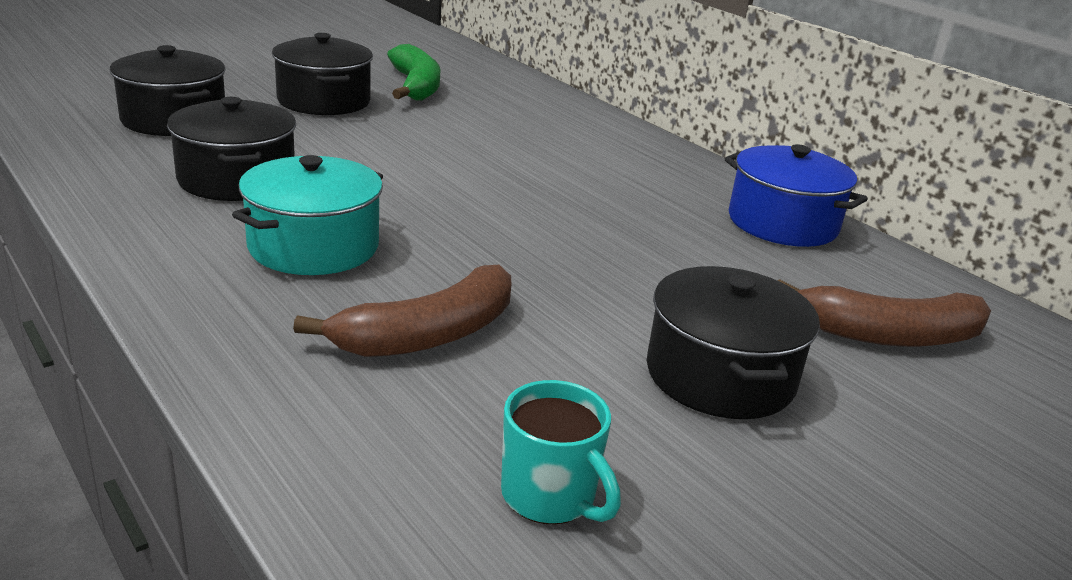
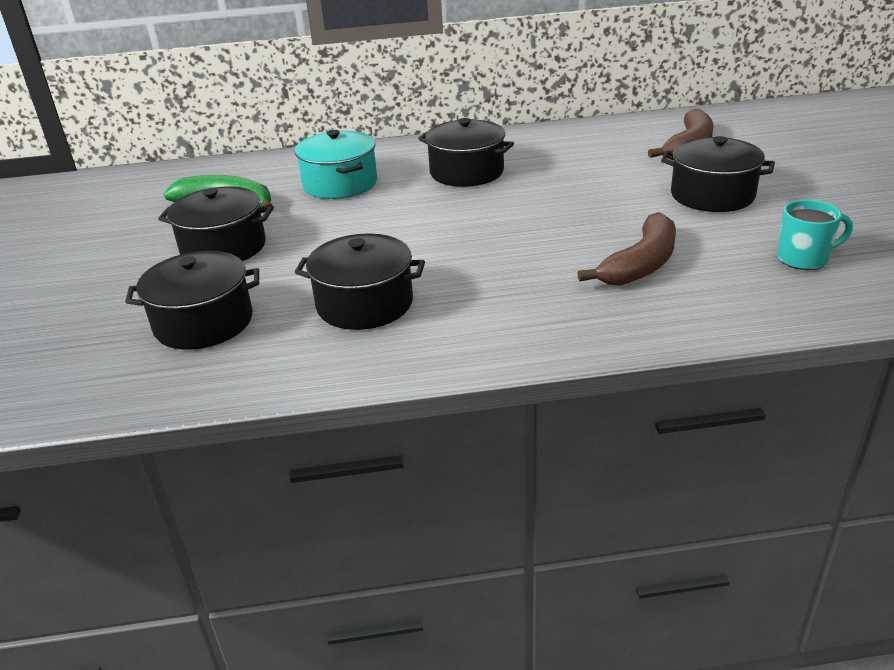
camera: 55 degrees left, 5 degrees up
turquoise pot [232,155,383,275] -> turquoise pot moved to [295,130,377,199]
brown banana [293,265,511,357] -> brown banana turned 45 degrees clockwise [577,212,676,286]
blue pot [725,144,868,247] -> none
none -> black pot [418,118,514,187]

